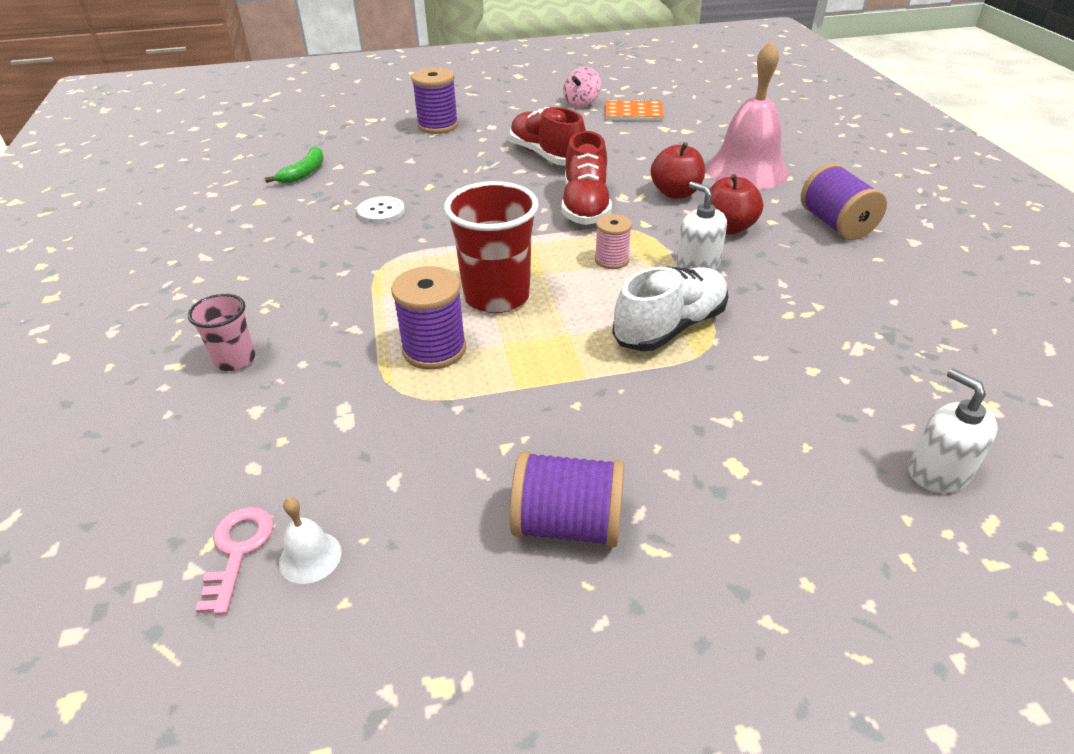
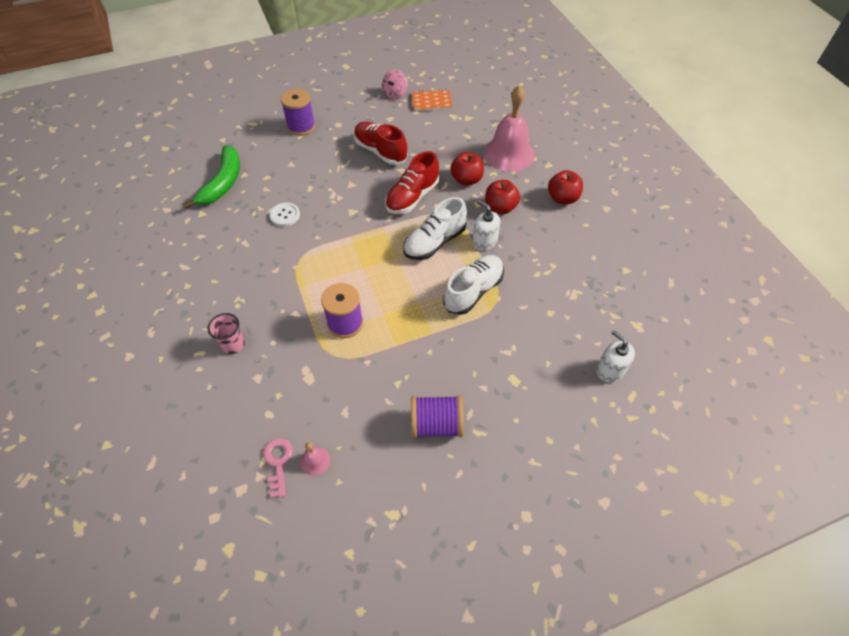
camera: 10 degrees left, 15 degrees up
green banana [265,146,324,183] -> green banana [183,146,240,209], size x1.73
white bell [279,497,341,584] -> pink bell [301,442,330,476]
red cup [444,181,539,313] -> none
red shoe [562,131,612,225] -> red shoe turned 45 degrees clockwise [385,151,439,214]
pink spool [595,214,632,269] -> white shoe [403,197,467,260]
purple spool [801,163,887,240] -> red apple [548,170,583,204]

